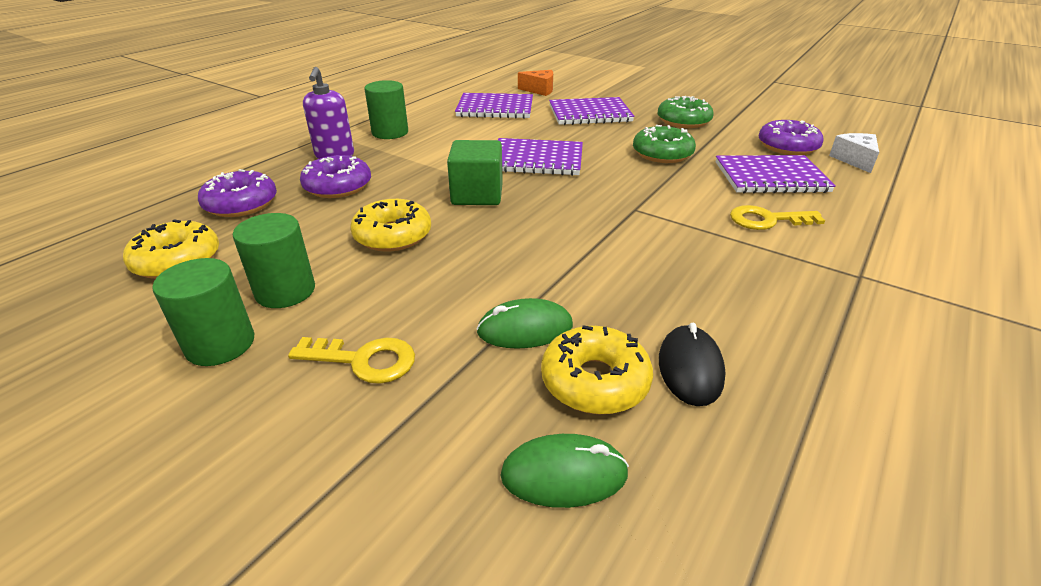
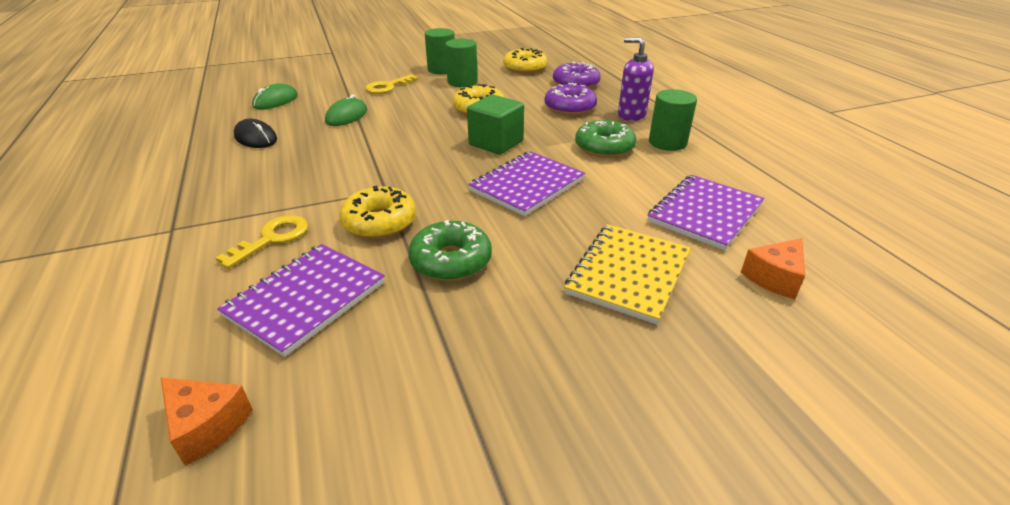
camera: 125 degrees right, 0 degrees up
yellow donut [541,325,653,414] -> yellow donut moved to [339,186,416,239]
purple notebook [549,97,634,125] -> yellow notebook [564,224,691,325]
green donut [657,96,714,128] -> green donut moved to [575,120,636,158]
purple donut [759,120,824,155] -> none
white cheese [829,133,879,173] -> orange cheese [161,378,253,466]

